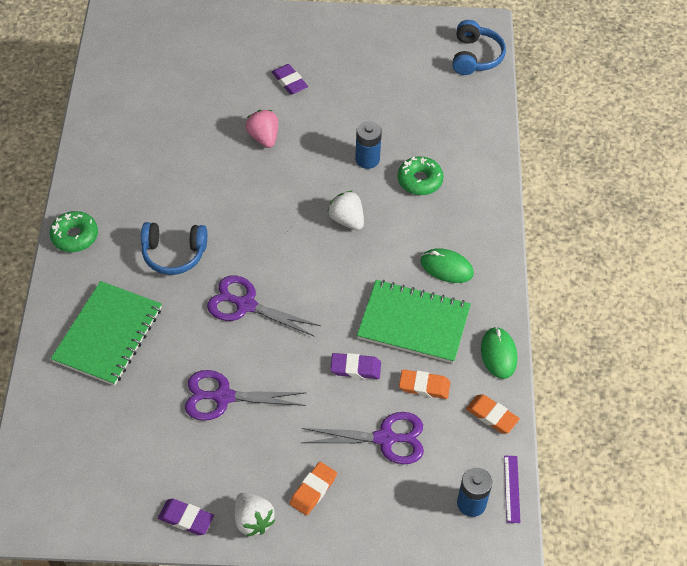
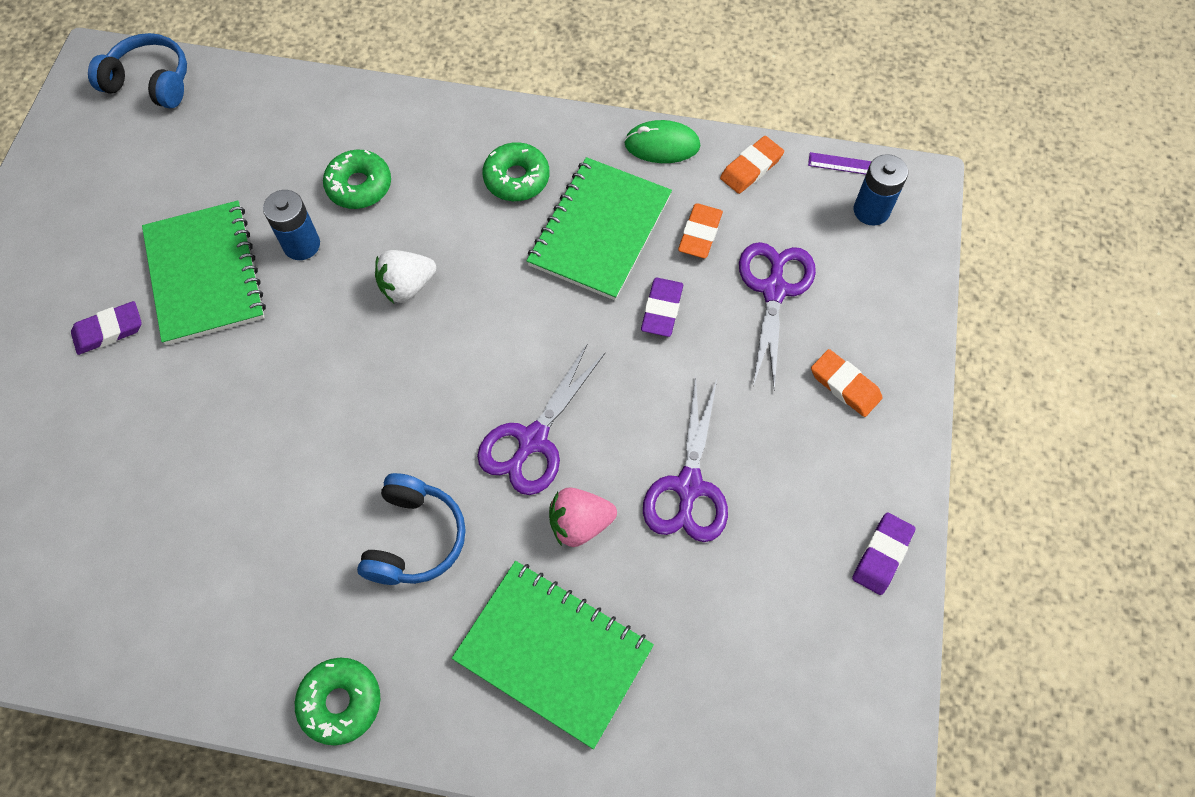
camera: 80 degrees left, 10 degrees up
white strawberry [235,493,275,537] -> none
pink strawberry [246,110,278,148] -> pink strawberry moved to [549,488,617,547]
green mouse [420,248,474,283] -> green donut [482,142,549,201]
none -> green notebook [142,201,266,345]

